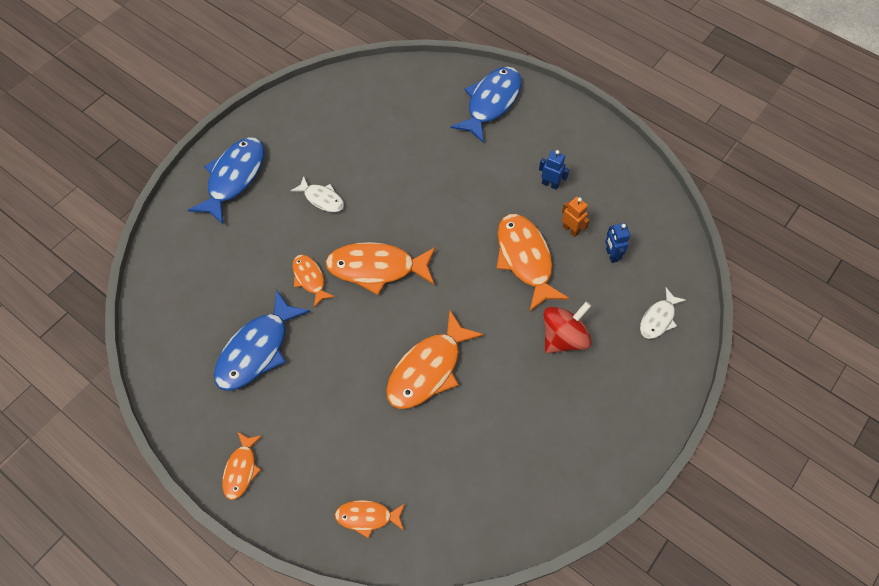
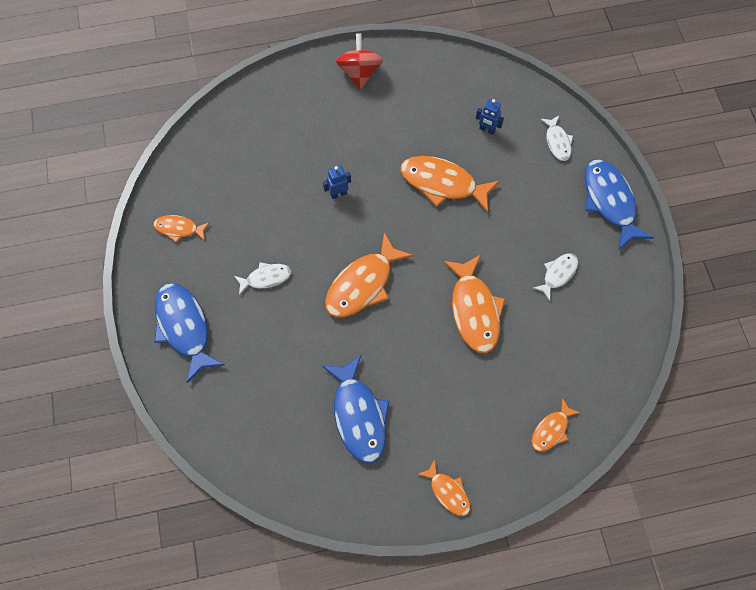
camera: 50 degrees left, 5 degrees up
orange fish [293,255,335,307] -> orange fish moved to [154,215,210,243]
blue fish [450,67,521,143] -> blue fish moved to [585,159,654,250]
blue robot [539,150,570,190] -> blue robot moved to [323,165,351,199]
red spinning top [543,302,592,353] -> red spinning top moved to [336,33,383,90]
orange robot [562,197,590,237] -> none
none -> white fish [533,253,578,301]

